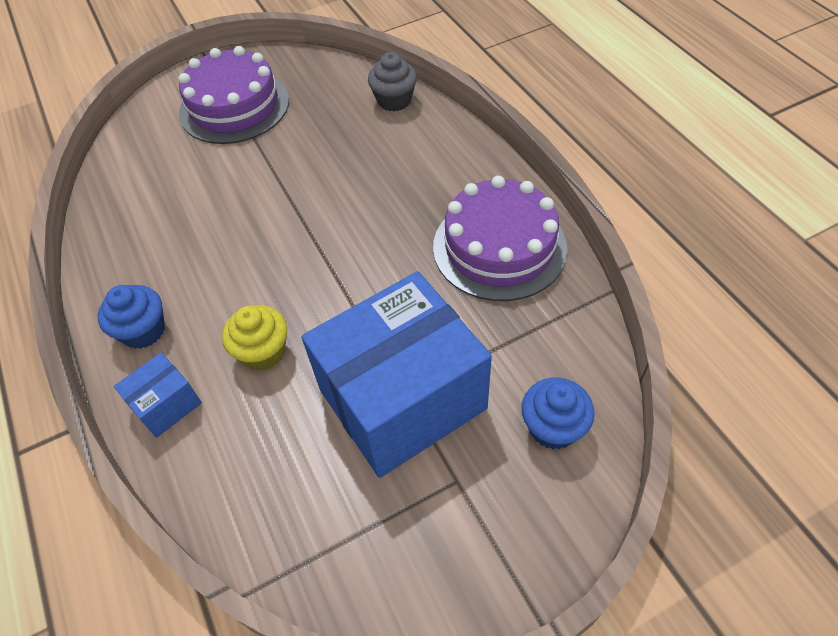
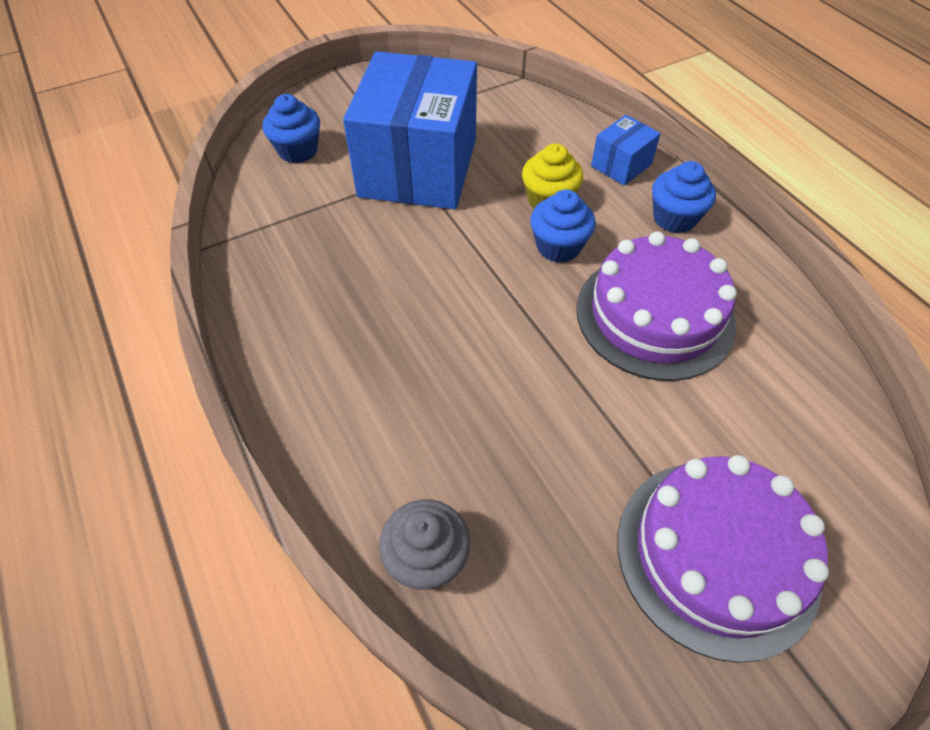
camera: 175 degrees right, 0 degrees up
blue box [301,271,492,478] -> blue box turned 45 degrees counterclockwise [343,51,477,209]
purple cake [433,176,567,301] -> purple cake moved to [576,231,737,381]
none -> blue cupcake [530,190,596,263]

